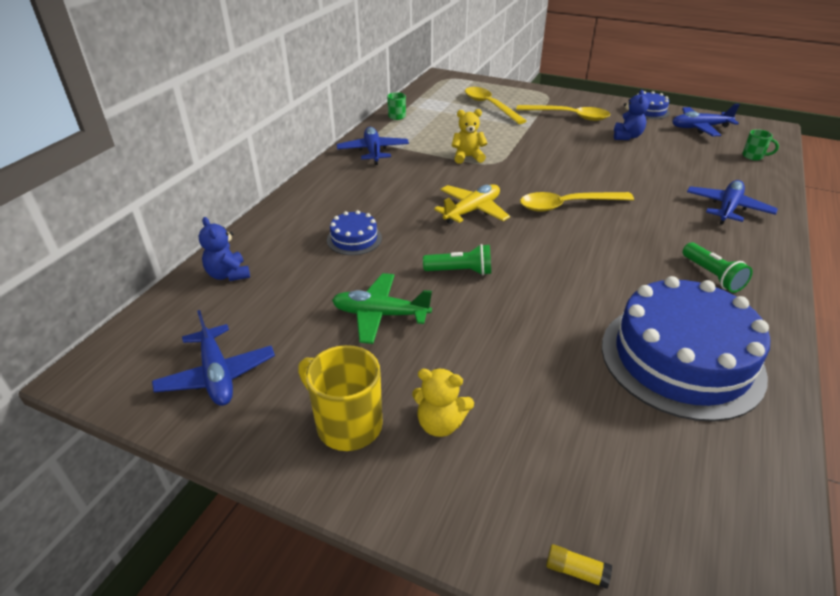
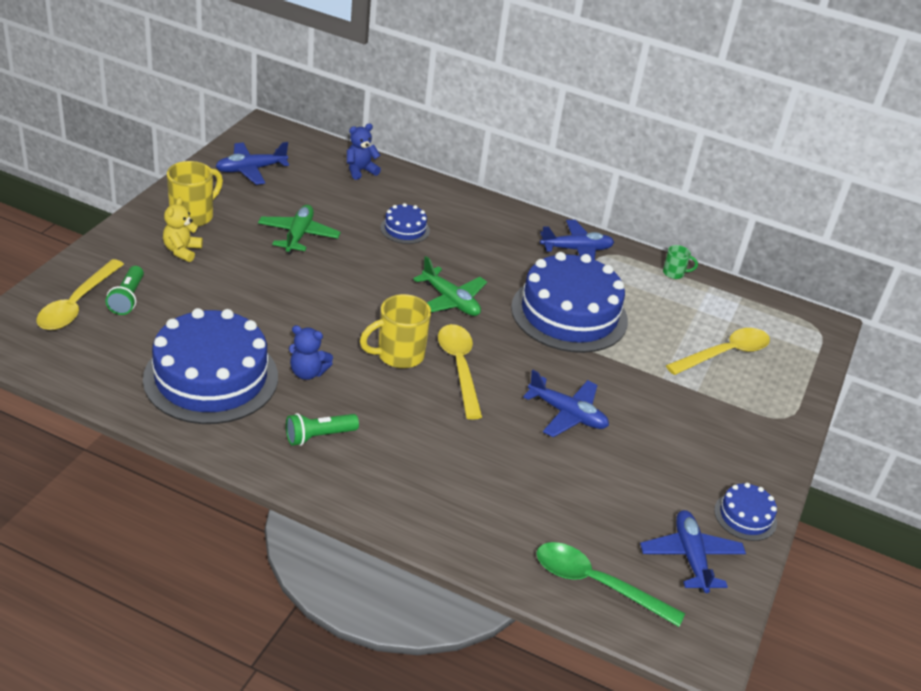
camera: 85 degrees right, 0 degrees up
green flashlight [423,244,491,275] -> green flashlight moved to [105,266,144,315]
yellow plane [434,184,510,224] -> green plane [413,256,487,316]
yellow teddy bear [452,109,488,164] -> blue cake [511,252,628,353]
yellow spoon [516,105,611,121] -> yellow spoon moved to [37,259,124,330]
yellow glue stick [546,544,612,589] -> none
blue teddy bear [614,90,649,140] -> blue teddy bear moved to [289,325,333,380]
blue plane [687,180,778,224] -> blue plane moved to [523,370,609,437]
green mug [742,129,779,160] -> green spoon [536,542,685,627]
none -> yellow mug [360,294,431,368]

